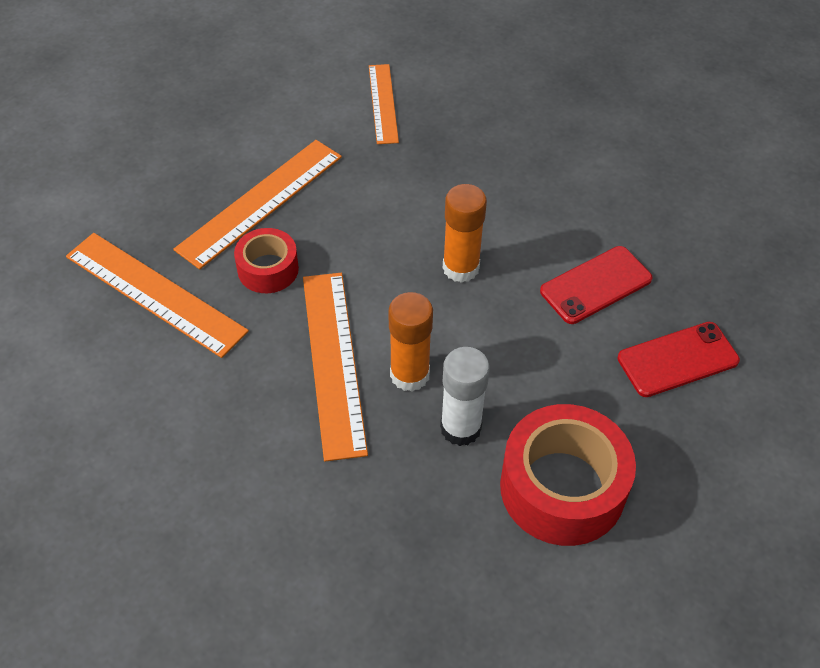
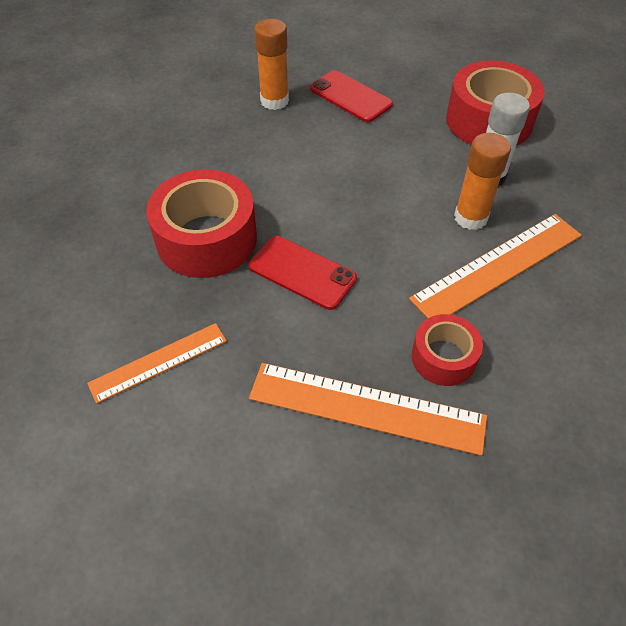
camera: 115 degrees left, 0 degrees up
orange ruler [66,233,249,358] -> none
orange glue stick [443,184,487,283] -> orange glue stick moved to [254,19,289,110]
red phone [540,246,653,324] -> red phone moved to [248,236,357,310]
none -> red tape [146,169,257,278]

